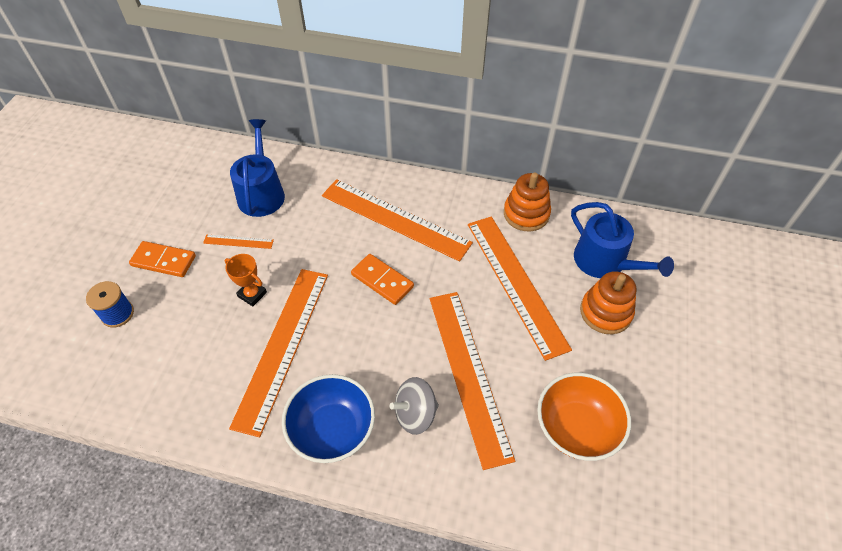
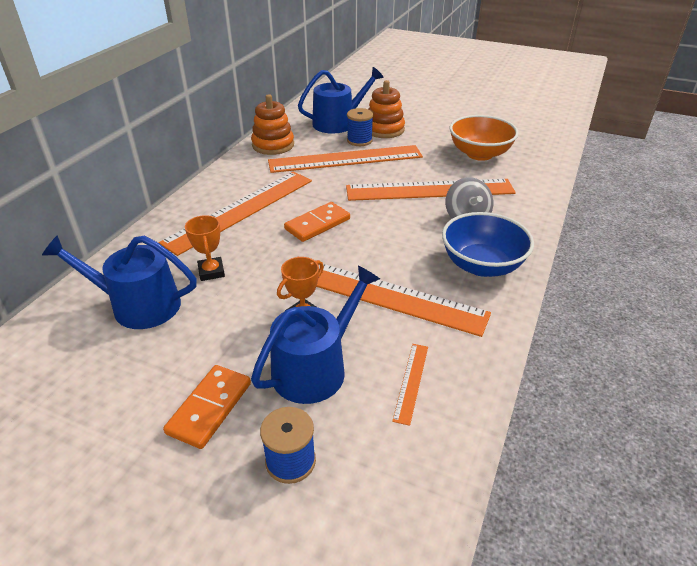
camera: 80 degrees left, 15 degrees down
orange ruler [203,234,274,249] -> orange ruler moved to [392,344,428,426]
none -> orange trophy [185,215,225,281]
none -> blue watering can [251,266,380,404]
none -> blue spool [347,108,373,146]

